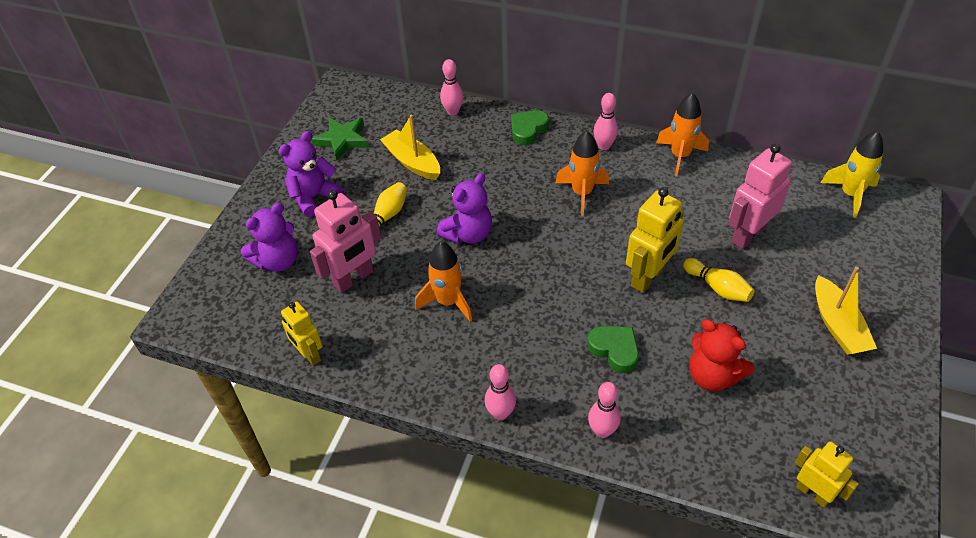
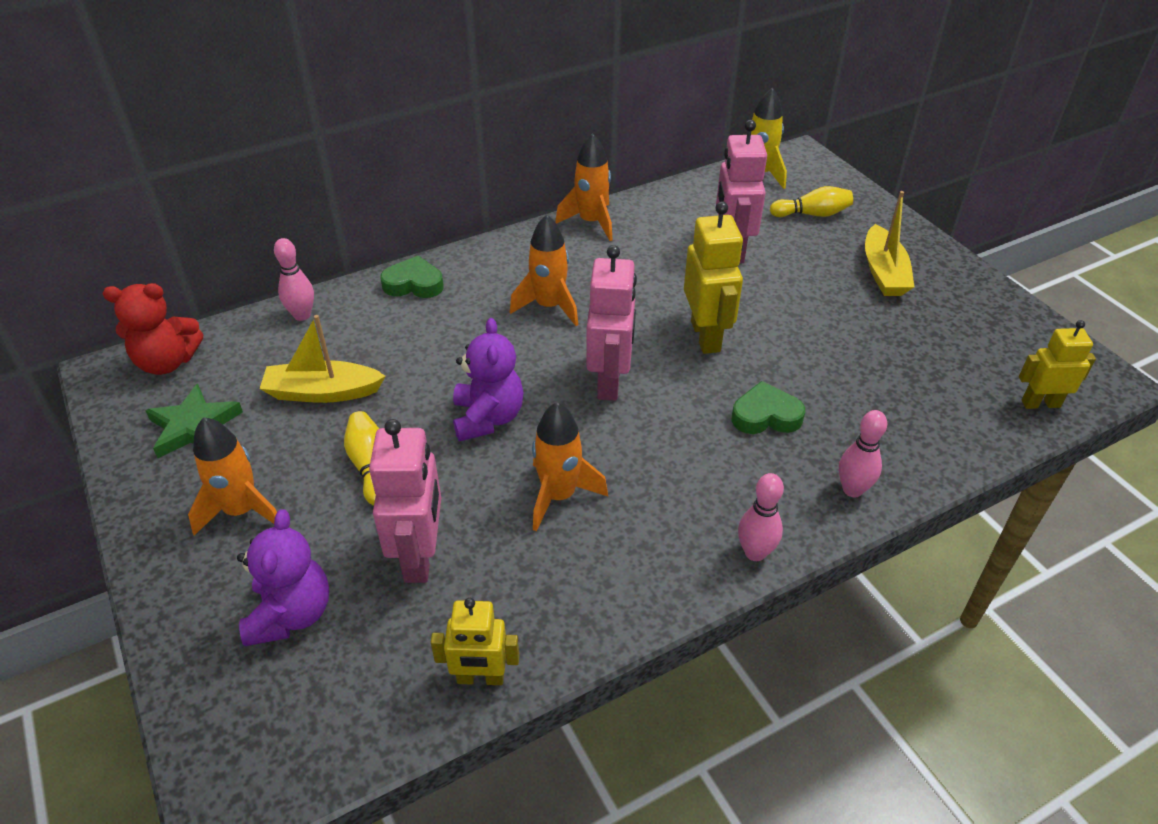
camera: 50 degrees left, 5 degrees down
purple teddy bear [279,131,343,217] -> orange rocket [188,417,277,535]
green heart [511,110,549,145] -> green heart turned 105 degrees clockwise [380,255,444,298]
pink bowling pin [594,93,618,150] -> none
yellow bowling pin [683,258,755,302] -> yellow bowling pin moved to [770,186,853,217]
red teddy bear [689,319,755,391] -> red teddy bear moved to [103,283,203,375]
yellow boat [815,267,877,355] -> yellow boat turned 60 degrees clockwise [865,191,914,296]
none -> pink robot [586,245,637,401]

